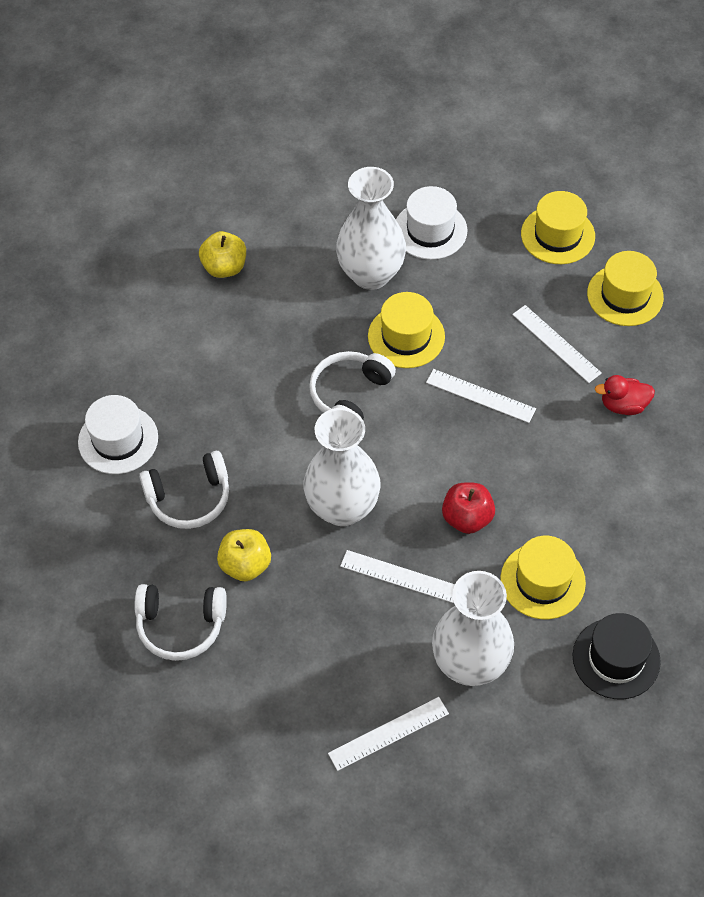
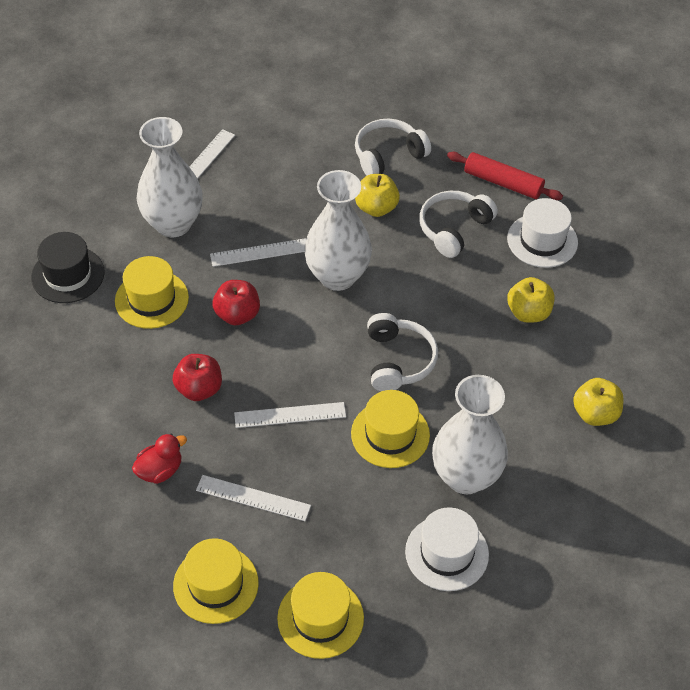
camera: 145 degrees right, 5 degrees down
none -> red apple [172,354,222,401]
none -> red rolling pin [447,152,563,200]
none -> yellow apple [507,277,555,323]

